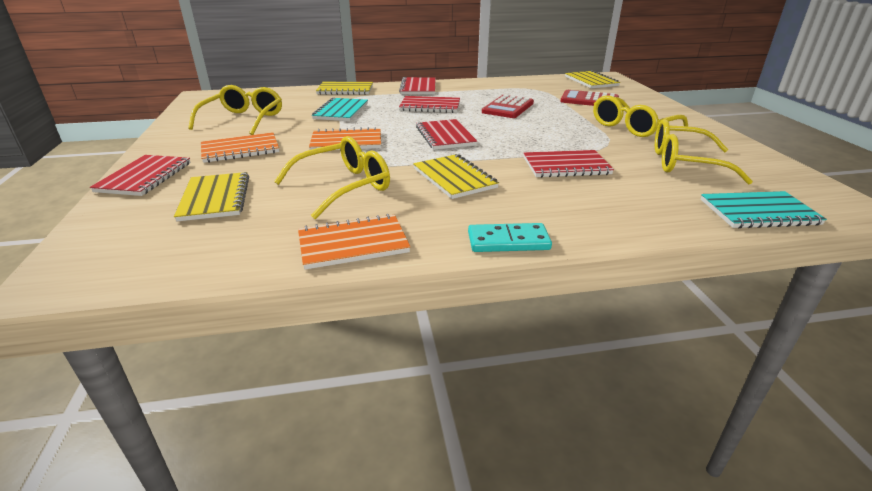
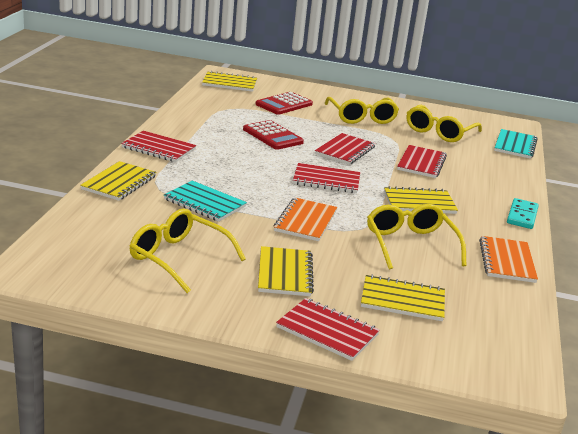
camera: 70 degrees left, 5 degrees down
orange notebook [201,132,279,163] -> yellow notebook [258,246,314,296]
red notebook [399,96,460,113] -> red notebook moved to [315,133,376,165]

